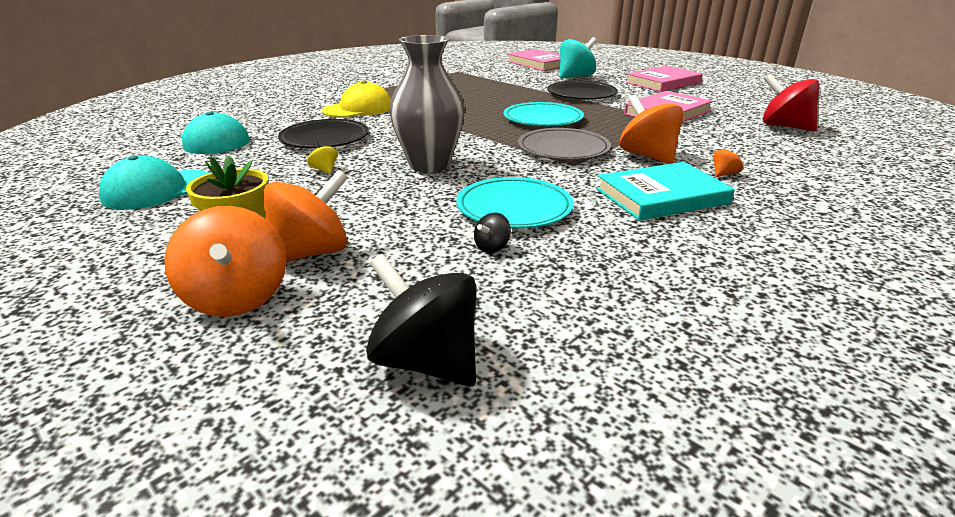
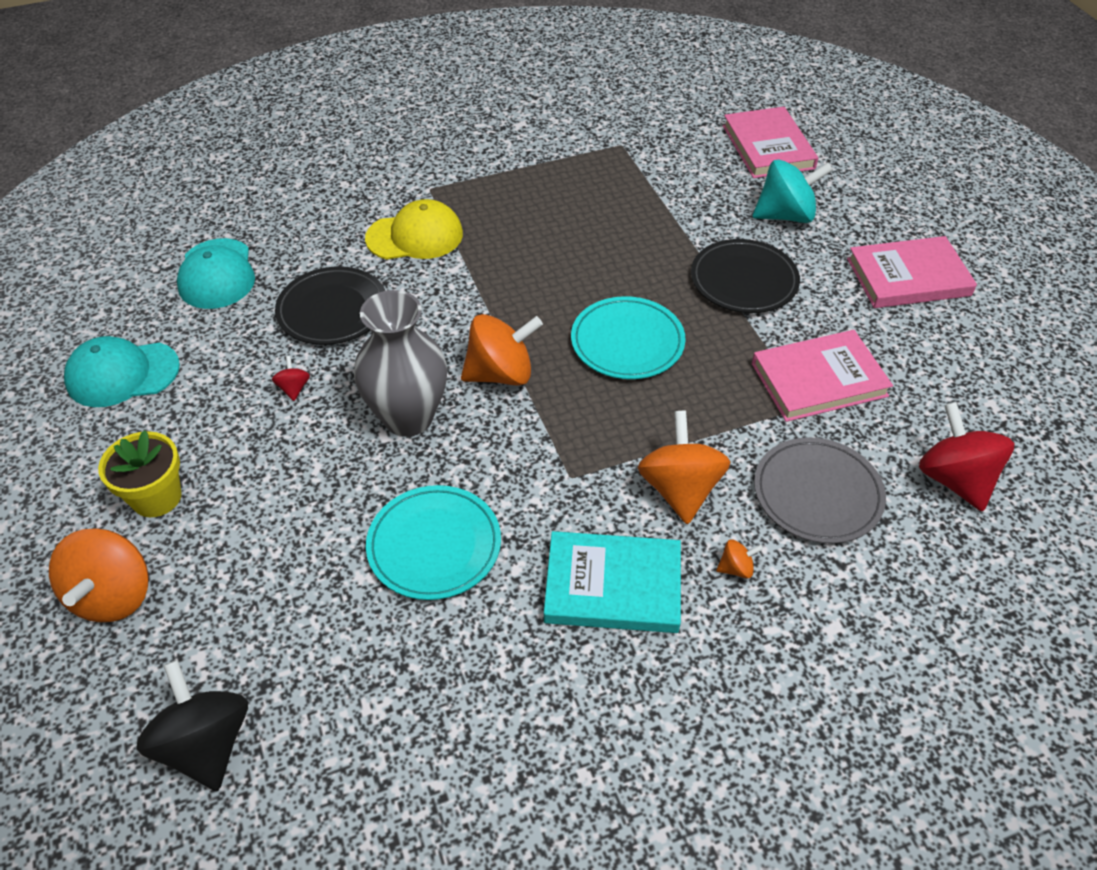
camera: 25 degrees right, 20 degrees up
orange spinning top [263,170,348,262] -> orange spinning top moved to [461,314,543,386]
yellow spinning top [307,141,338,174] -> red spinning top [272,356,310,401]
black spinning top [474,213,511,253] -> none
grey plate [518,128,611,160] -> grey plate moved to [754,437,886,544]

